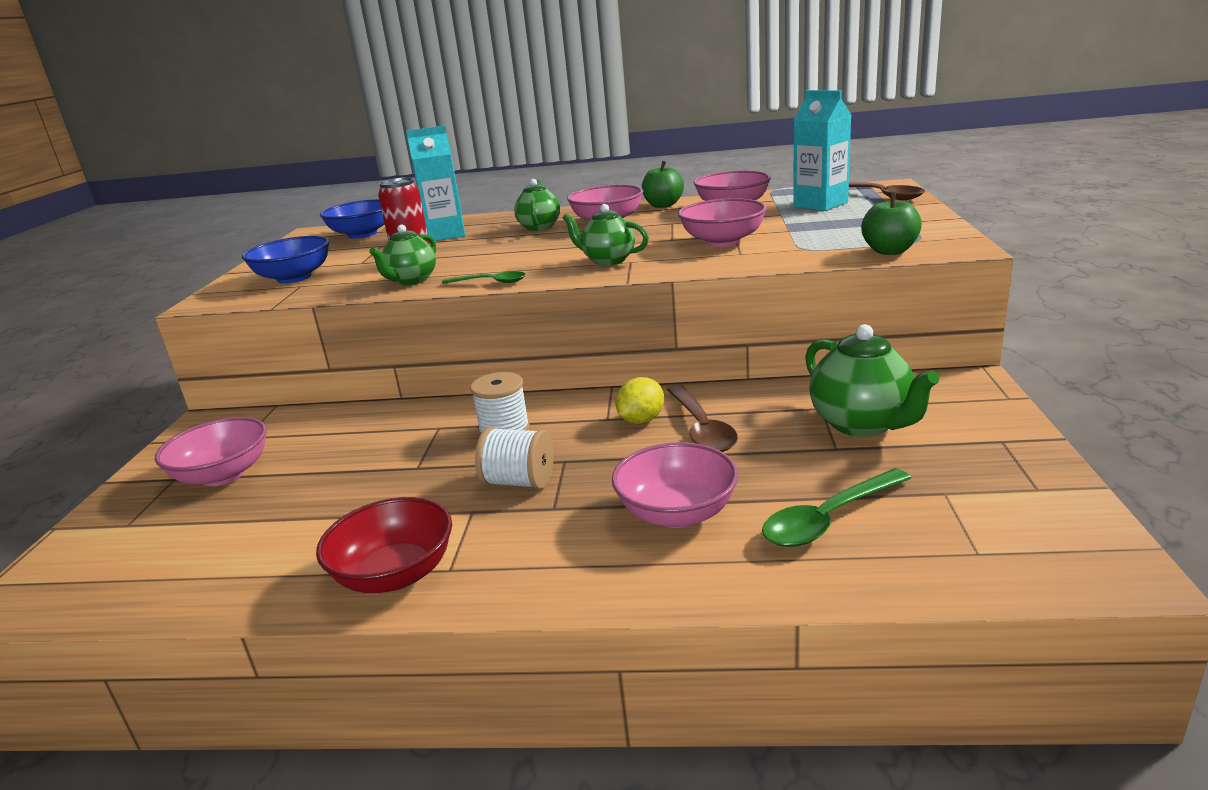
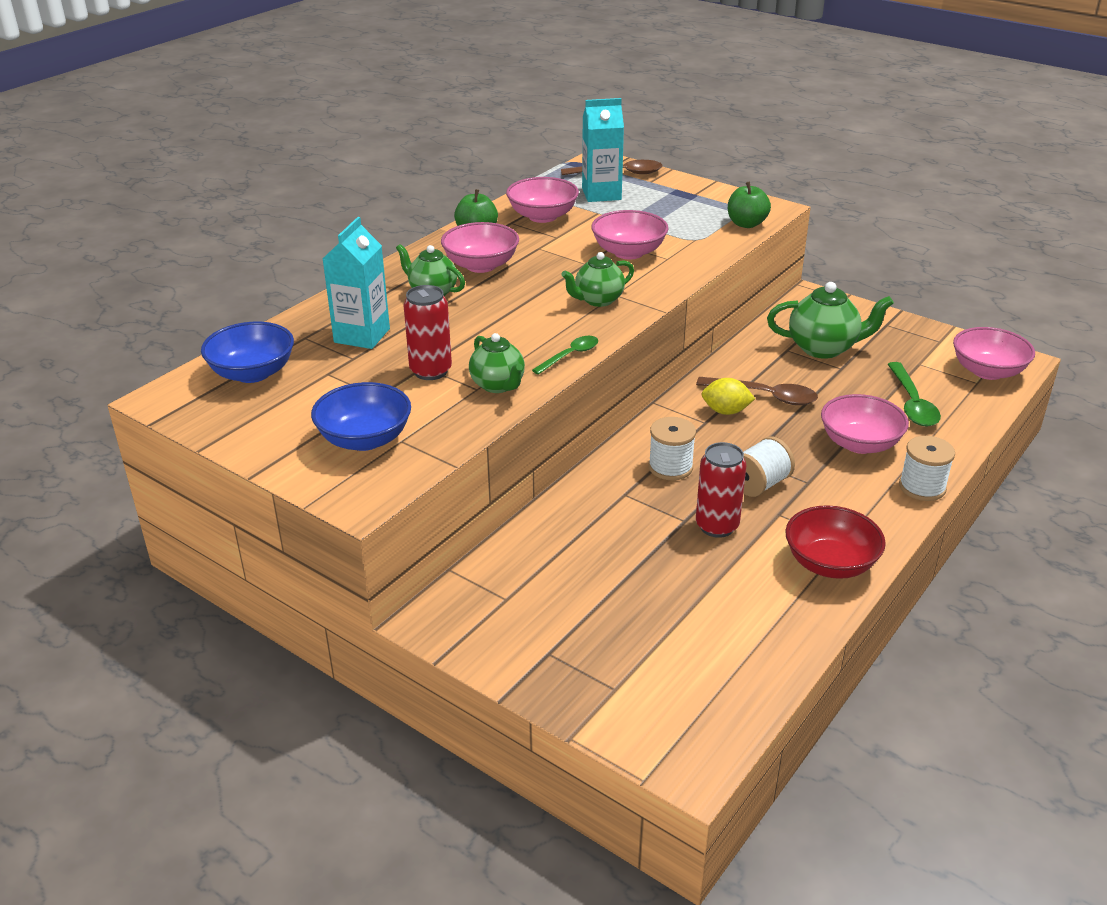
camera: 60 degrees left, 10 degrees up
pink bowl [155,417,267,486] -> pink bowl moved to [953,327,1035,380]
yellow lemon [615,377,664,424] -> yellow lemon turned 60 degrees counterclockwise [701,378,755,415]
none -> red can [696,442,746,538]
none -> white spool [899,436,955,501]

